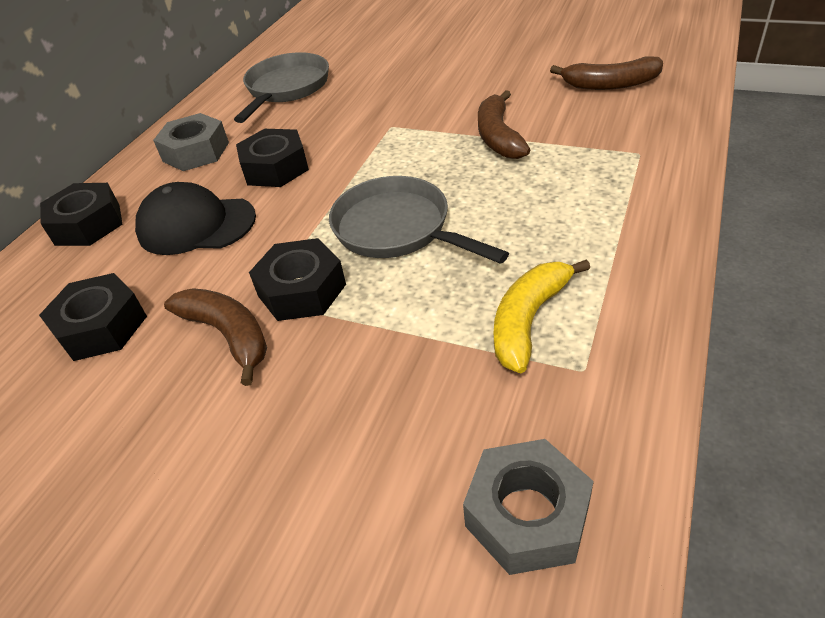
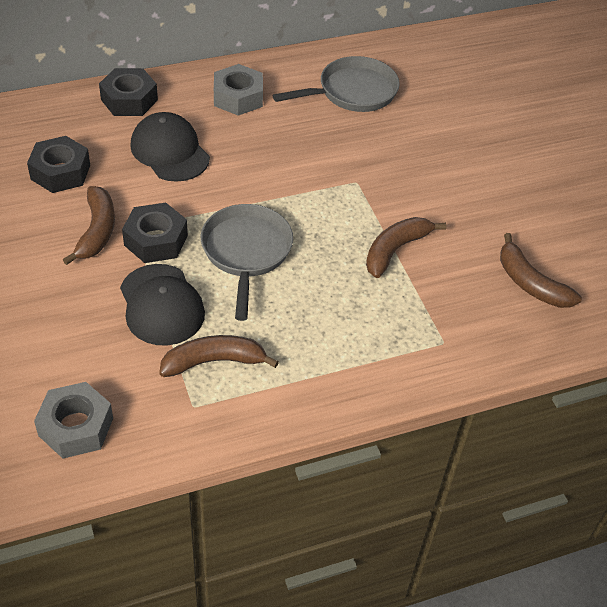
camera: 40 degrees right, 5 degrees up
black nut [236,129,309,187] -> none
yellow banana [494,259,590,373] -> brown banana [159,335,279,377]
none -> black cap [120,264,205,346]

